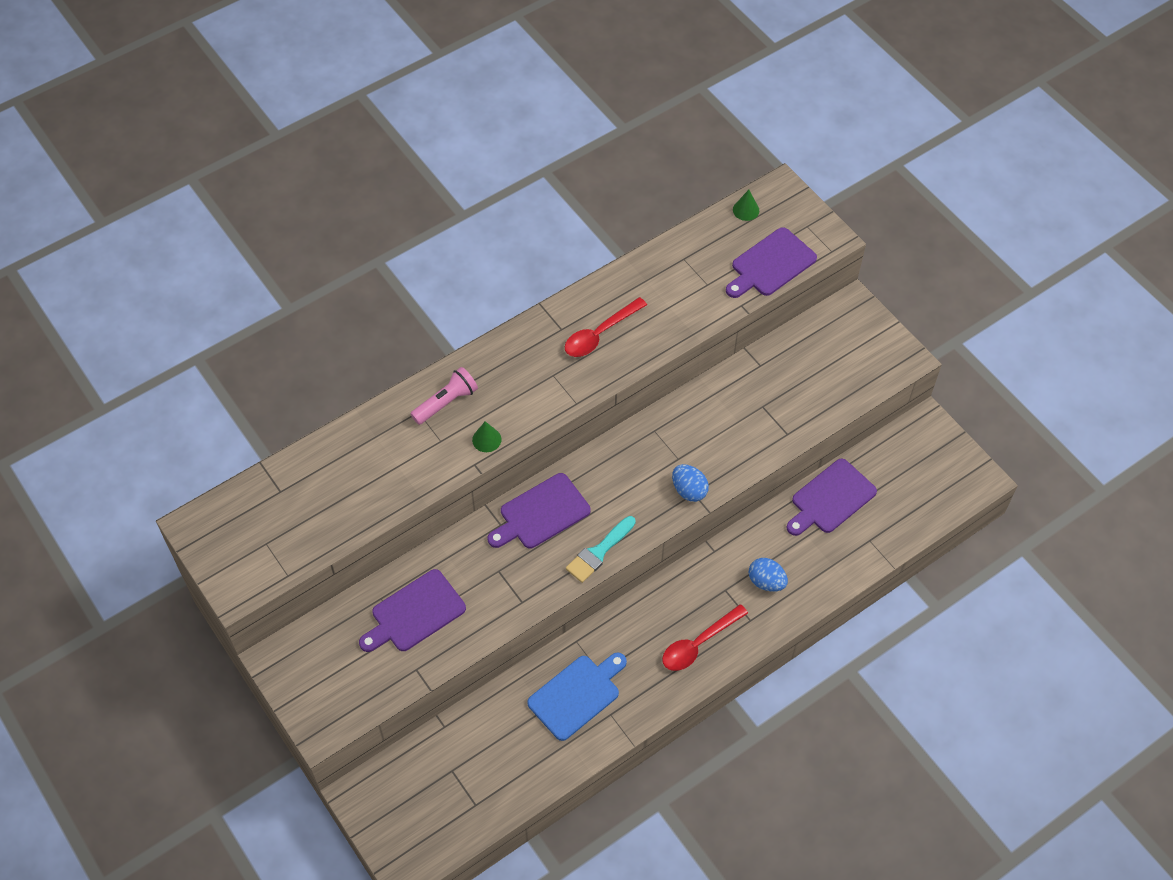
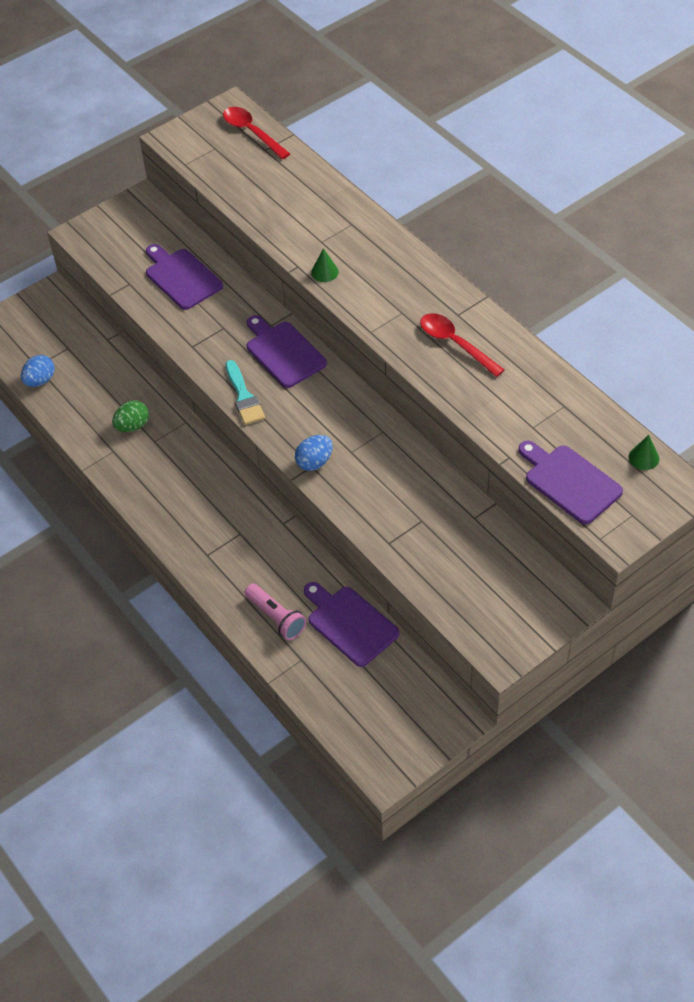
camera: 90 degrees right, 5 degrees down
pink flashlight [411,367,478,425] -> pink flashlight moved to [245,583,306,640]
blue cutting board [527,653,627,741] -> green egg [112,400,149,432]
turquoise brush [566,516,636,583] -> turquoise brush turned 150 degrees counterclockwise [225,360,265,425]
red spoon [662,604,748,671] -> red spoon moved to [223,107,290,159]
blue egg [749,558,788,592] -> blue egg moved to [21,355,55,387]

